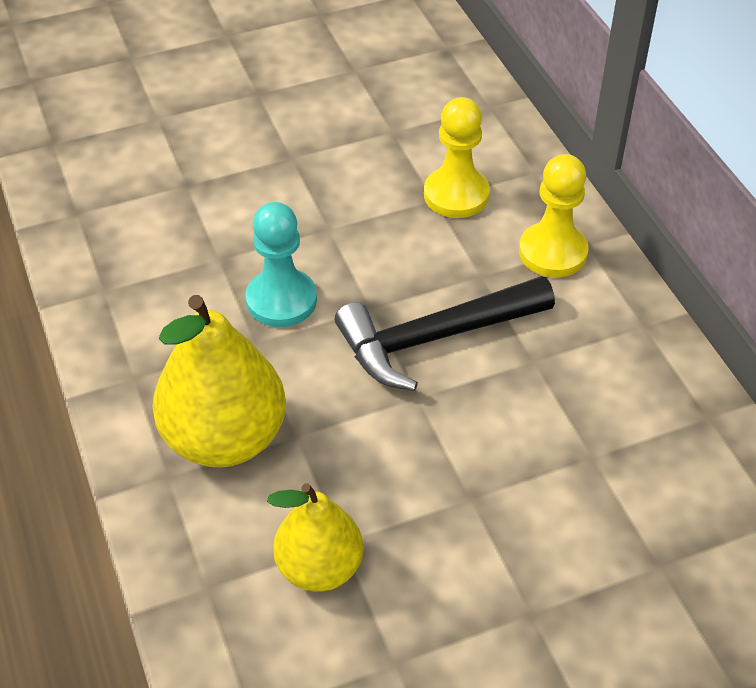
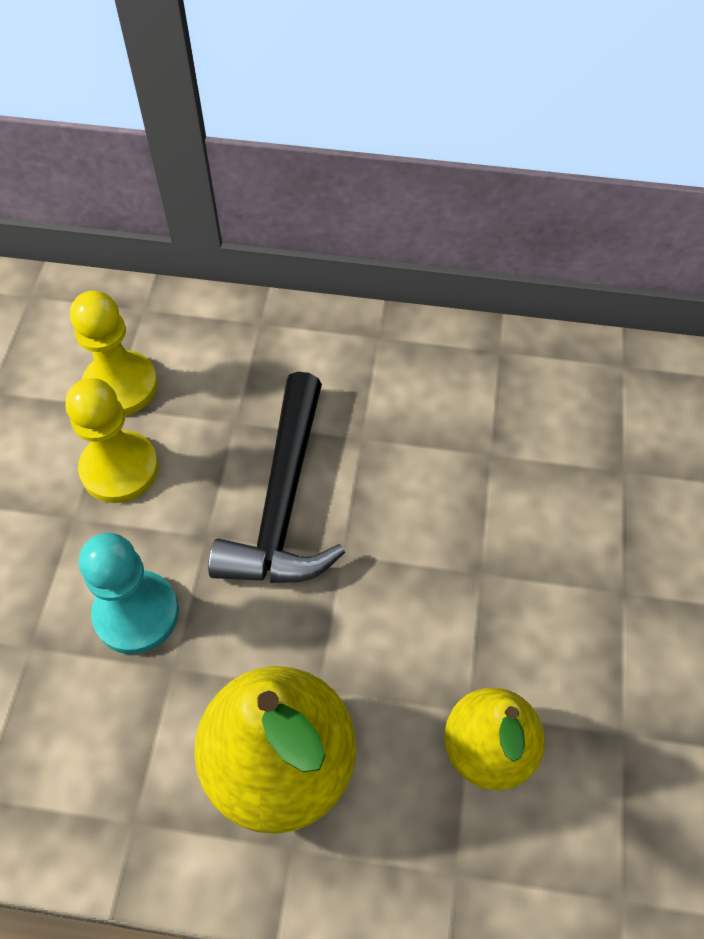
camera: 60 degrees left, 10 degrees up
yellow pawn [519,154,589,277] -> yellow pawn moved to [65,378,159,503]

